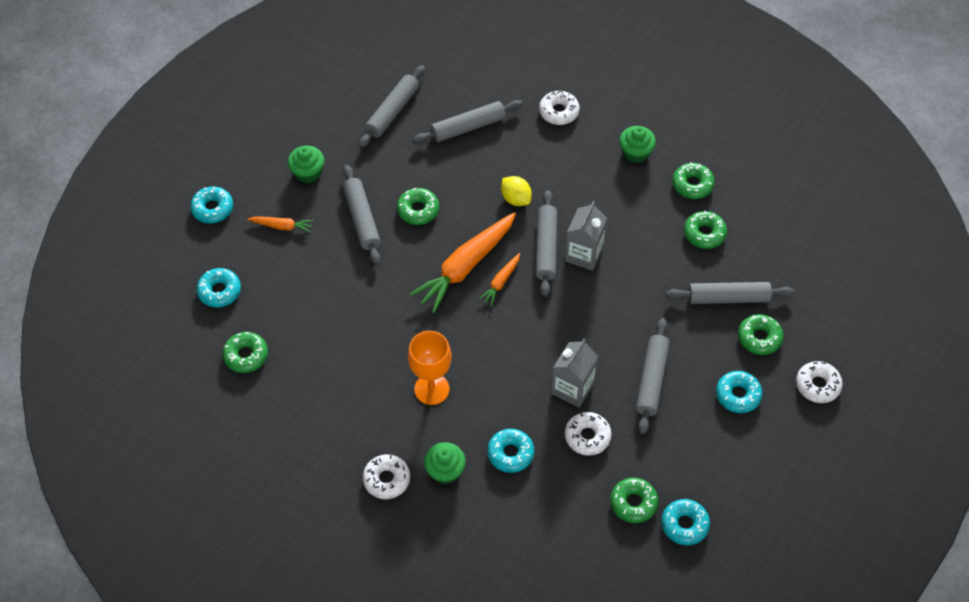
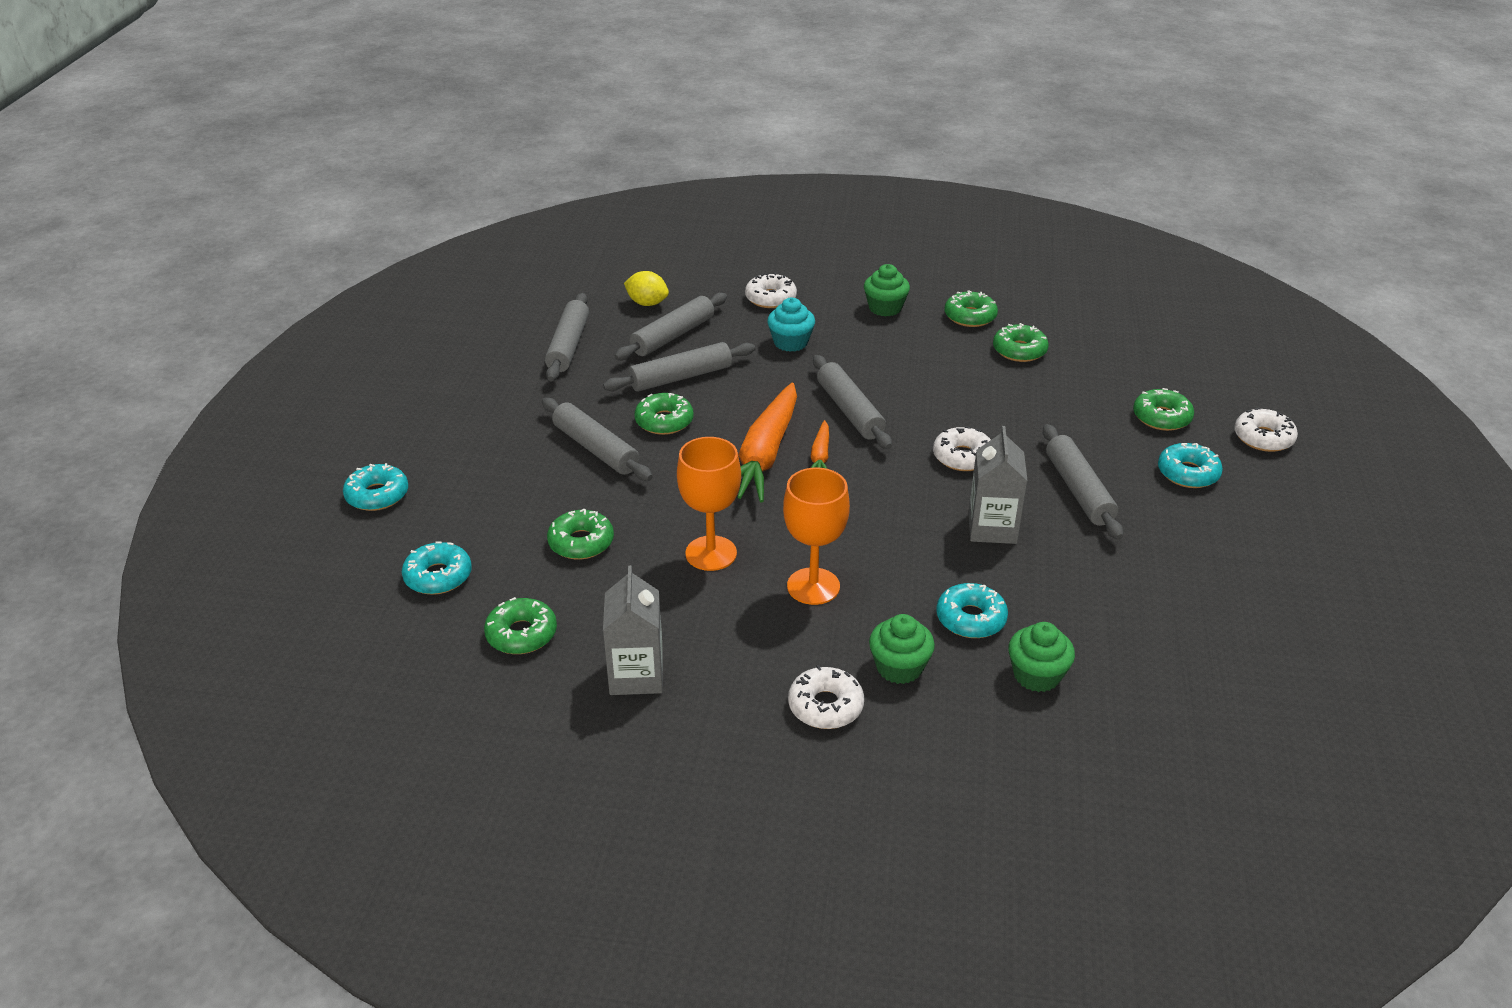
camera: 25 degrees left, 20 degrees down
orange carrot [247,217,314,233] -> none
green cupcake [288,146,324,183] -> green cupcake moved to [1008,622,1075,692]
yellow lemon [501,176,532,206] -> yellow lemon moved to [624,271,669,306]
grey carton [565,201,607,271] -> grey carton moved to [603,565,663,695]
white donut [565,412,612,456] -> white donut moved to [933,426,991,471]
green donut [610,478,658,523] -> green donut moved to [547,508,614,560]
turquoise donut [661,499,710,545] -> none
grey rolling pin [666,282,794,304] -> grey rolling pin moved to [603,342,755,392]
none -> orange goblet [677,437,741,571]
none -> turquoise cupcake [767,298,815,352]

